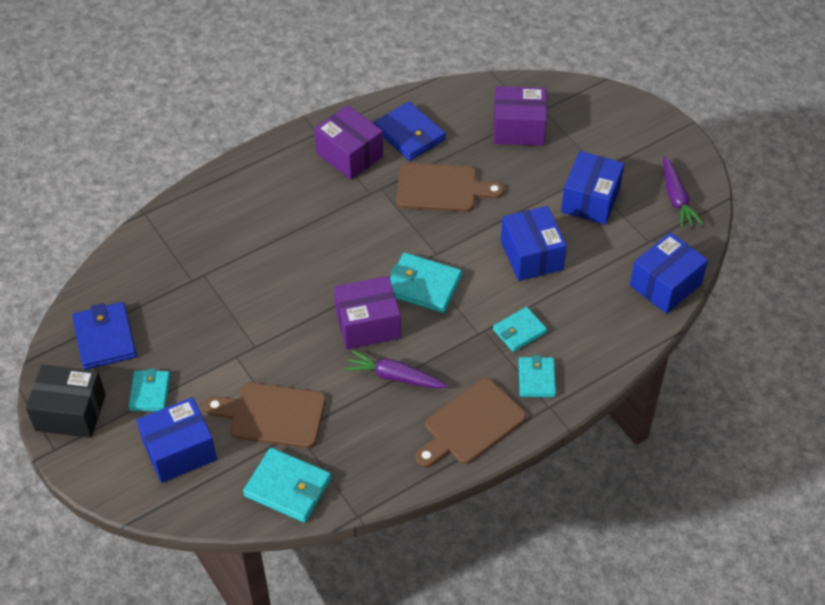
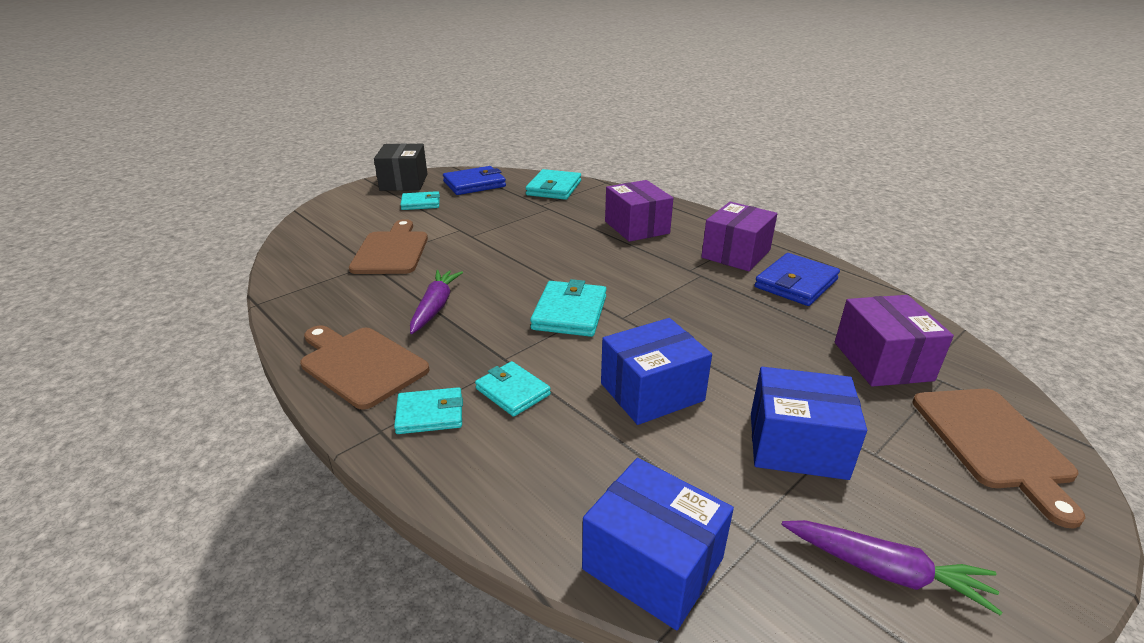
camera: 80 degrees right, 20 degrees down
blue box [136,397,217,483] -> none
turquoise wallet [243,448,331,523] -> turquoise wallet moved to [526,169,581,200]
purple box [334,276,401,349] -> purple box moved to [605,180,674,242]
brown cutting board [397,163,504,212] -> brown cutting board moved to [913,389,1085,528]
purple carrot [663,156,704,229] -> purple carrot turned 135 degrees counterclockwise [782,520,1002,615]

